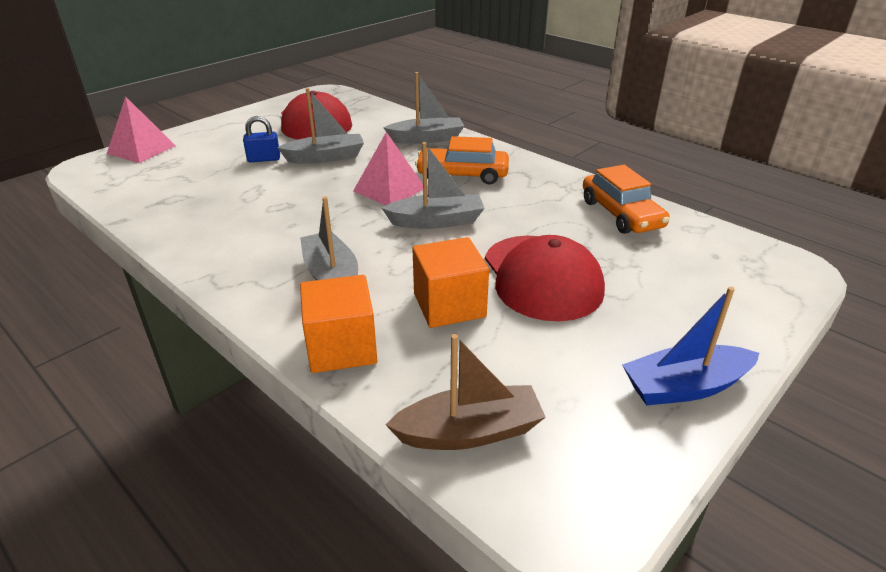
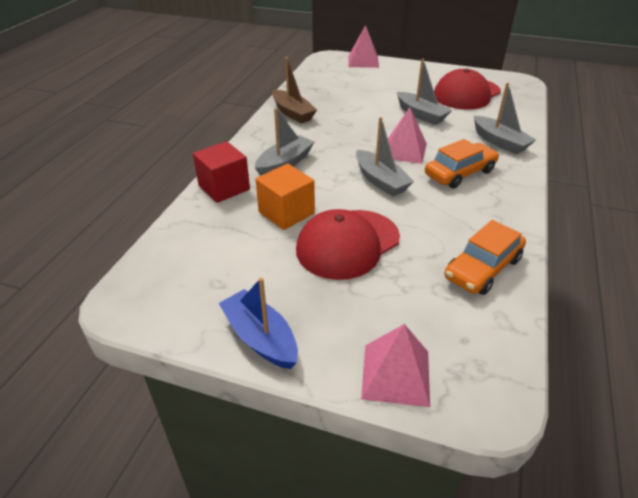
camera: 65 degrees right, 5 degrees up
blue padlock [243,116,280,162] -> none
orange cube [300,275,377,373] -> red cube [193,141,250,203]
brown boat [386,334,546,450] -> brown boat moved to [272,57,317,123]
orange car [415,136,509,185] -> orange car turned 75 degrees clockwise [425,139,499,188]
none -> pink pyramid [361,324,430,407]

